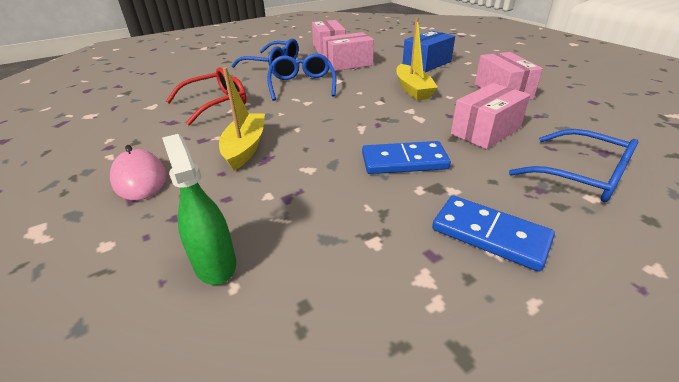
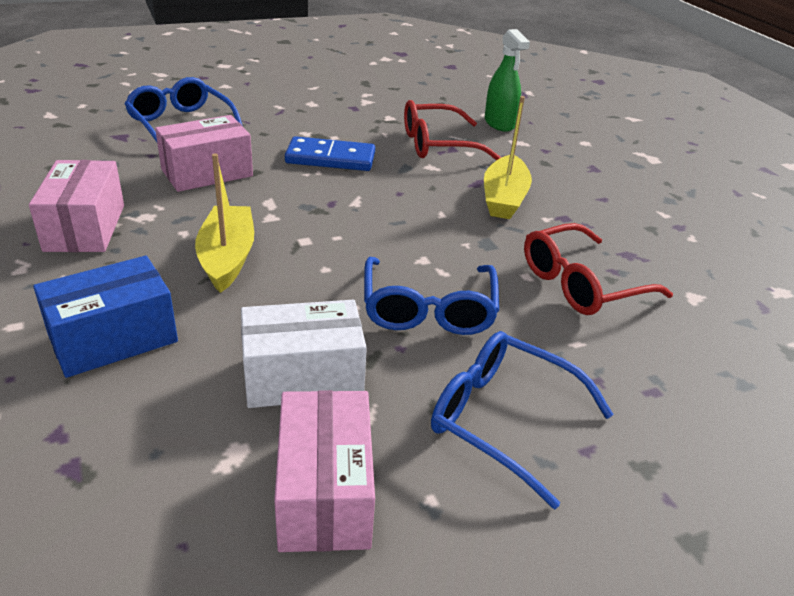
camera: 175 degrees left, 0 degrees up
pink mouse [110,145,167,200] -> none
pink box [323,32,374,71] -> white box [241,300,367,408]
blue domino [432,196,555,271] -> none
none -> red glasses [404,100,501,160]

